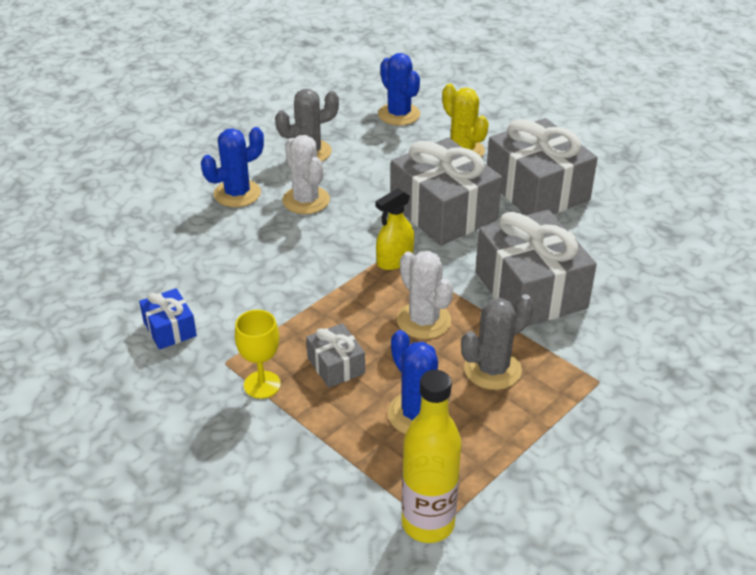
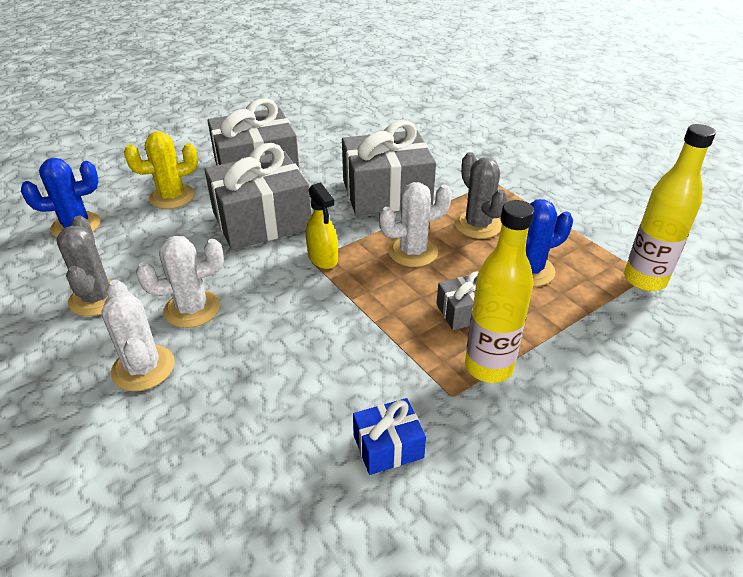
camera: 80 degrees left, 0 degrees up
blue cactus [201,127,264,207] -> white cactus [101,280,174,391]
yellow goblet [235,310,281,399] -> yellow bottle [465,200,534,383]

